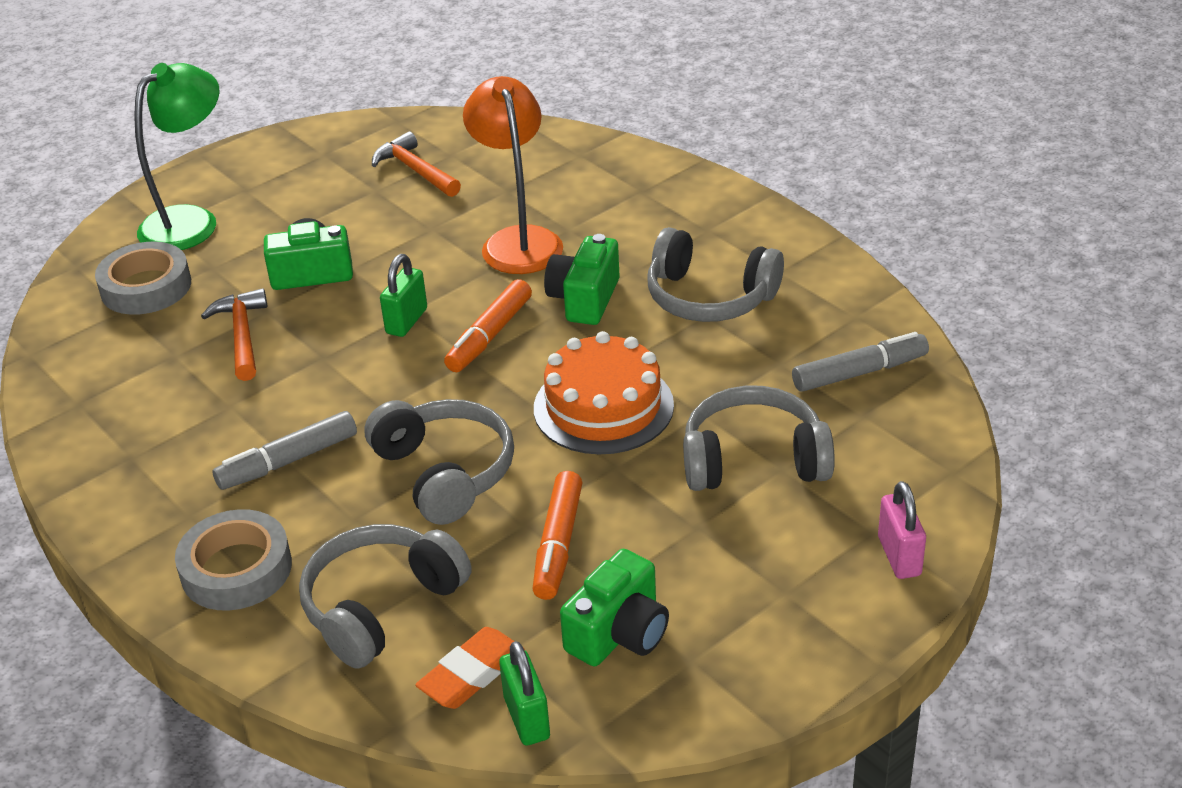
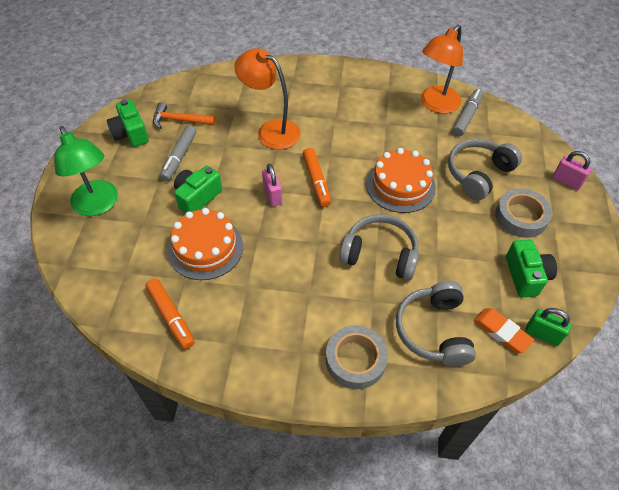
camera: 45 degrees left, 15 degrees up
grey tape [95,242,191,315] -> grey tape moved to [495,188,552,238]
green lamp [134,63,220,250] -> green lamp turned 150 degrees clockwise [54,126,118,216]
orange hammer [201,288,267,381] -> orange cake [167,208,243,280]
grey marker [213,411,357,490] -> grey marker moved to [160,126,196,181]
green padlock [380,254,427,337] -> pink padlock [262,163,282,206]
orange eraser [415,627,525,709] -> orange eraser turned 45 degrees counterclockwise [474,308,534,353]
orange marker [532,471,583,600] -> orange marker moved to [145,278,195,349]
green camera [544,234,620,325] -> green camera moved to [107,99,149,147]
grey headphones [648,227,784,322] -> none
none -> orange lamp [421,25,463,113]

